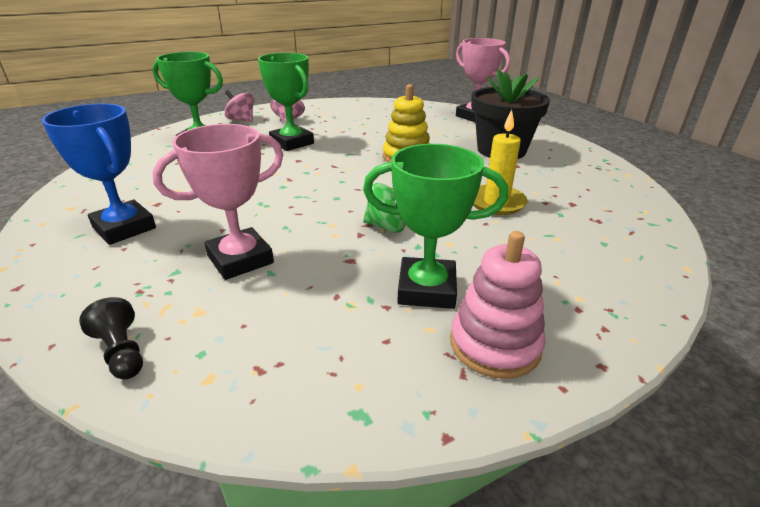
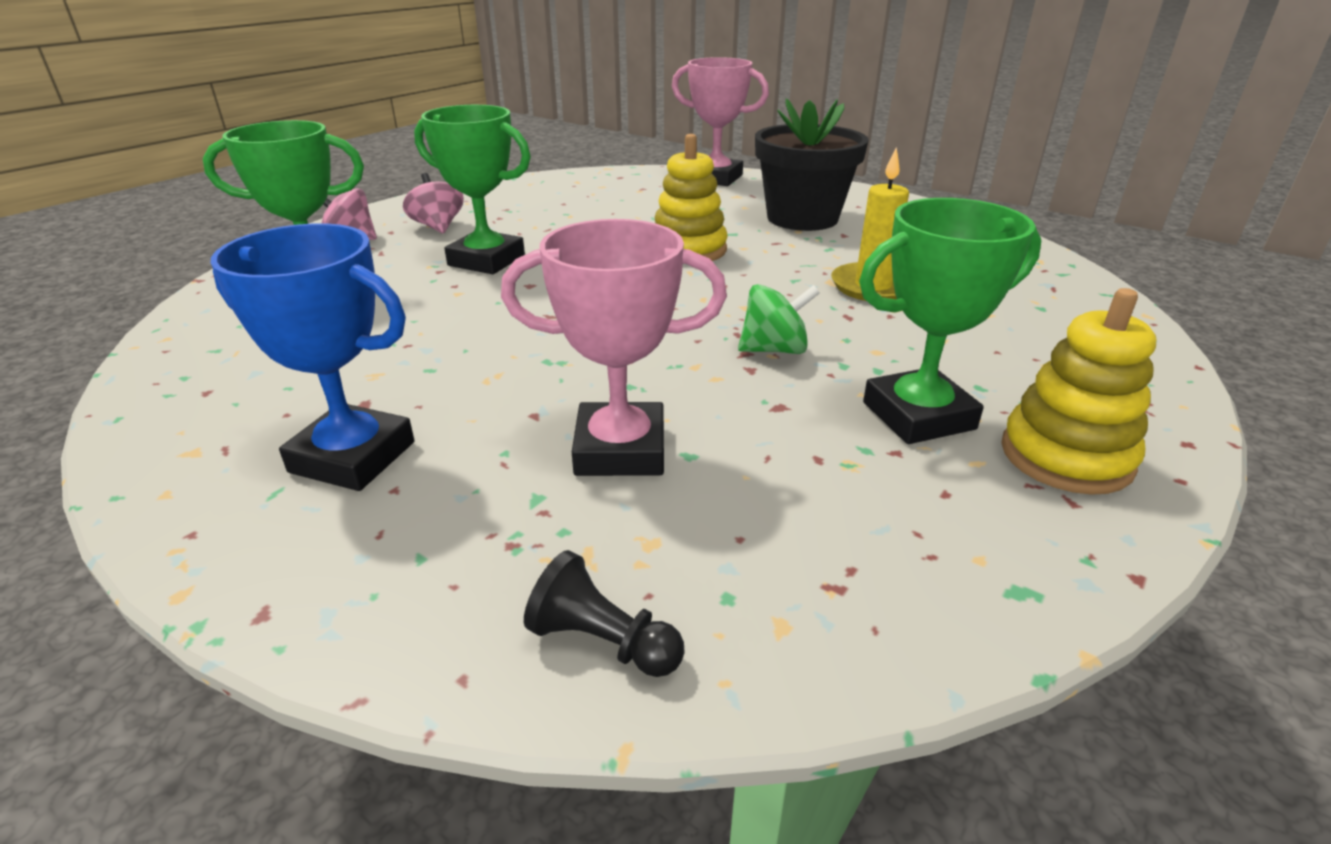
camera: 25 degrees left, 0 degrees up
pink trophy [152,124,283,280] -> pink trophy turned 60 degrees clockwise [501,219,727,476]
pink stacking toy [450,231,546,379] -> yellow stacking toy [1001,288,1157,495]

